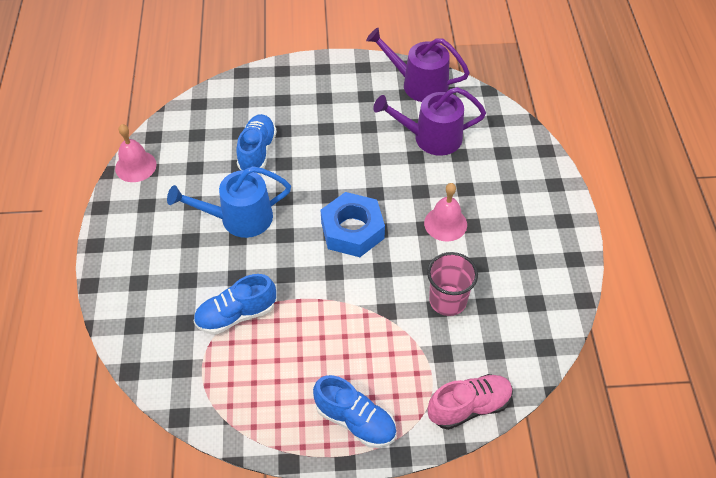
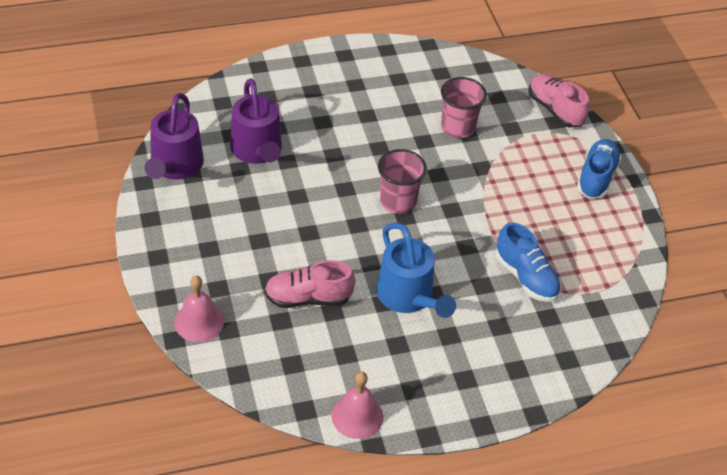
camera: 105 degrees left, 5 degrees down
blue shoe [236,114,277,170] -> pink shoe [264,260,355,308]
blue nut [321,192,385,257] -> pink cup [378,149,427,214]
pink bell [424,183,467,241] -> pink bell moved to [174,276,224,342]

